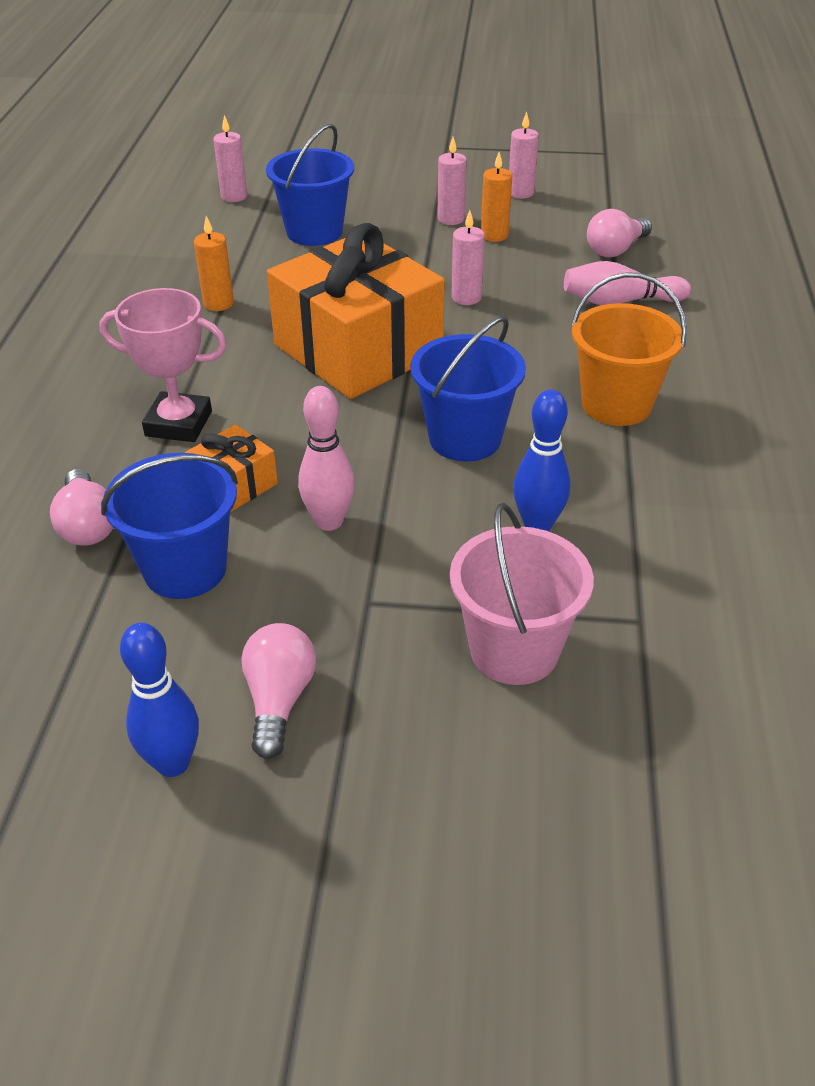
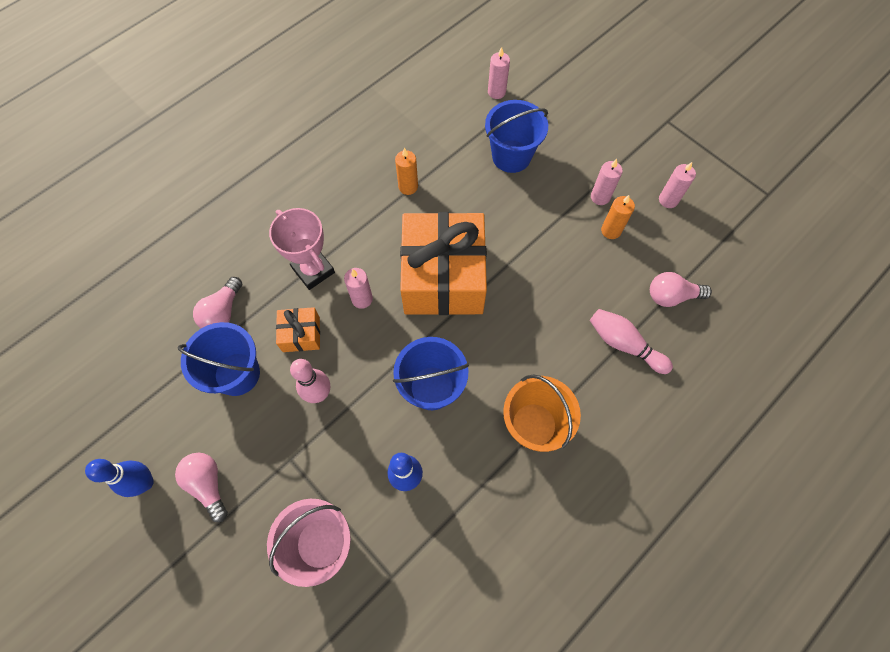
camera: 40 degrees right, 25 degrees up
pink light bulb [241,623,316,759] -> pink light bulb turned 75 degrees counterclockwise [175,453,228,522]
pink candle [451,210,485,305] -> pink candle moved to [344,268,373,309]

